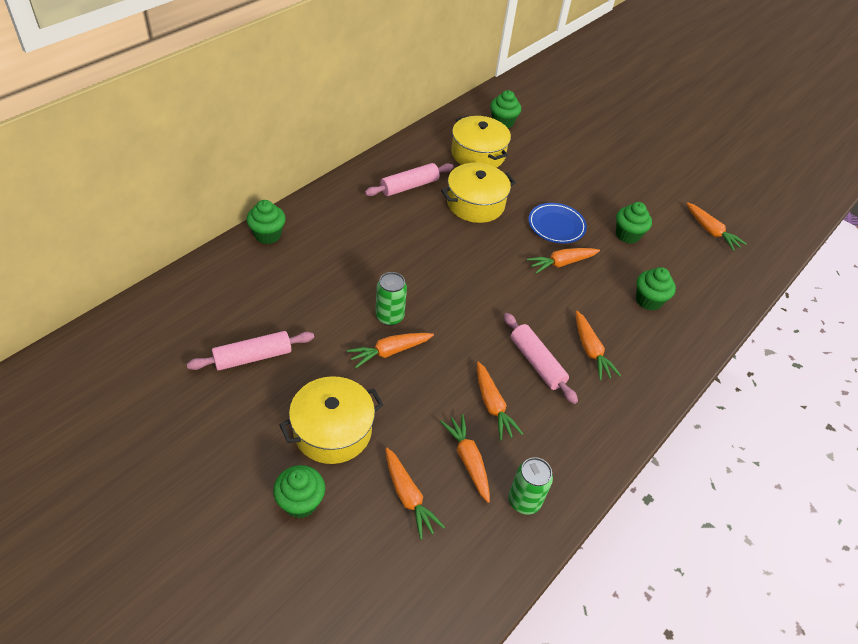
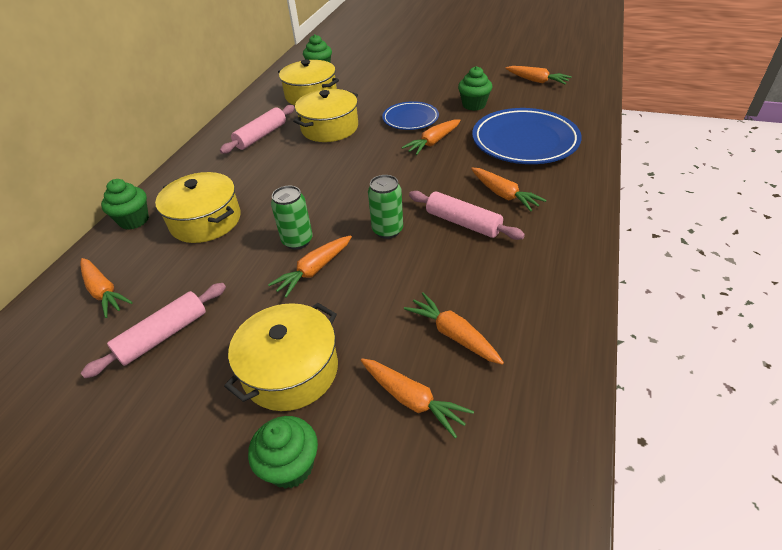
camera: 15 degrees left, 5 degrees down
orange carrot [477,362,523,441] -> orange carrot moved to [80,258,133,318]
green can [508,457,553,514] -> green can moved to [368,175,403,239]
green cupcake [636,267,676,311] -> blue plate [472,108,582,164]
none -> yellow pot [155,172,241,243]

